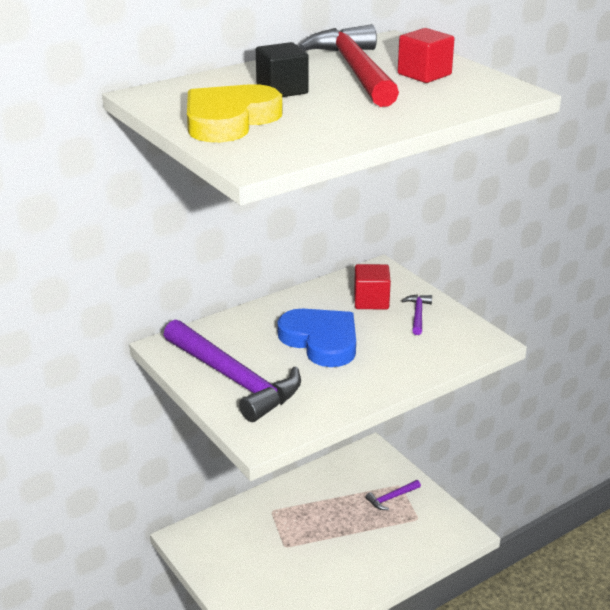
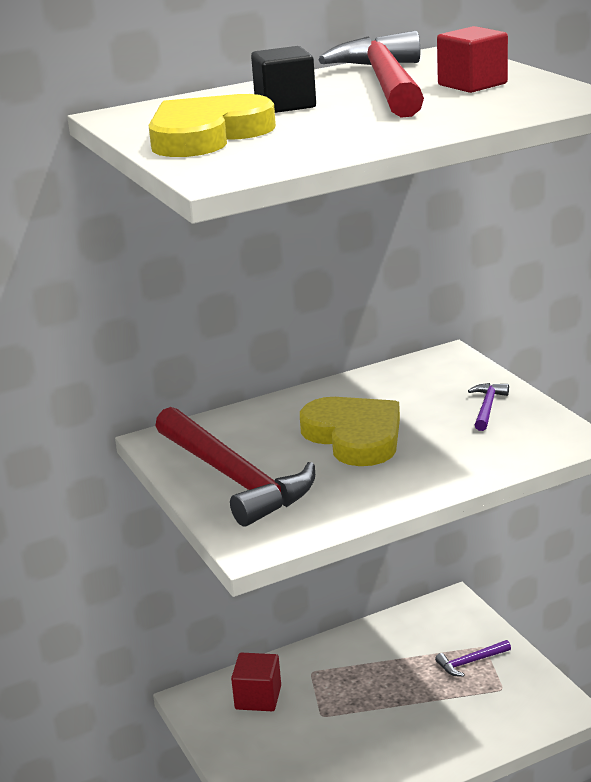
camera: 10 degrees right, 5 degrees down
purple hammer [164,319,301,422] -> red hammer [155,407,315,527]
blue heart [277,309,356,367] -> yellow heart [300,397,400,466]
red cube [354,264,391,310] -> red cube moved to [231,653,281,711]

